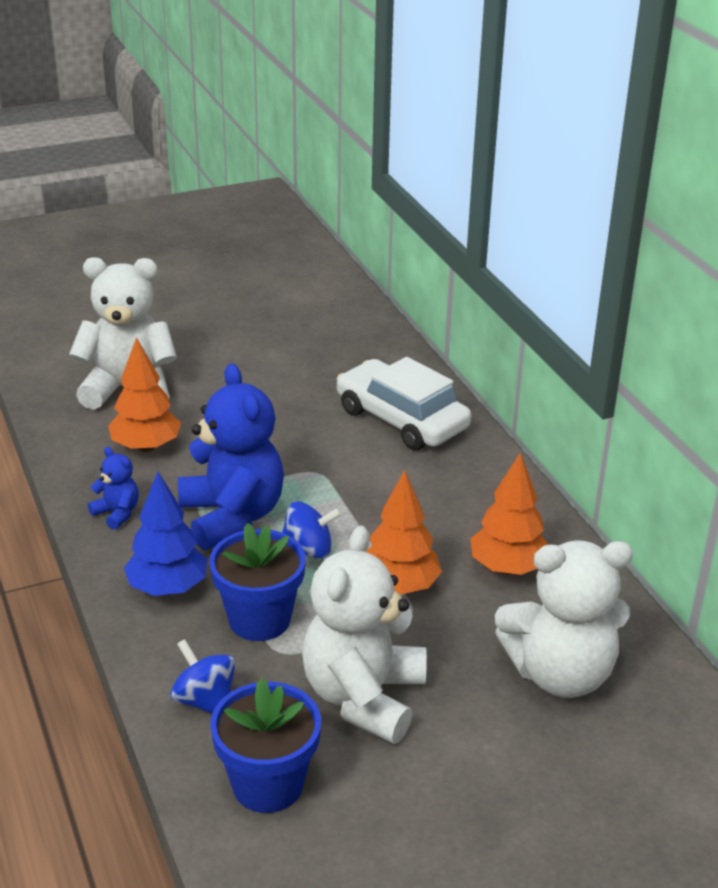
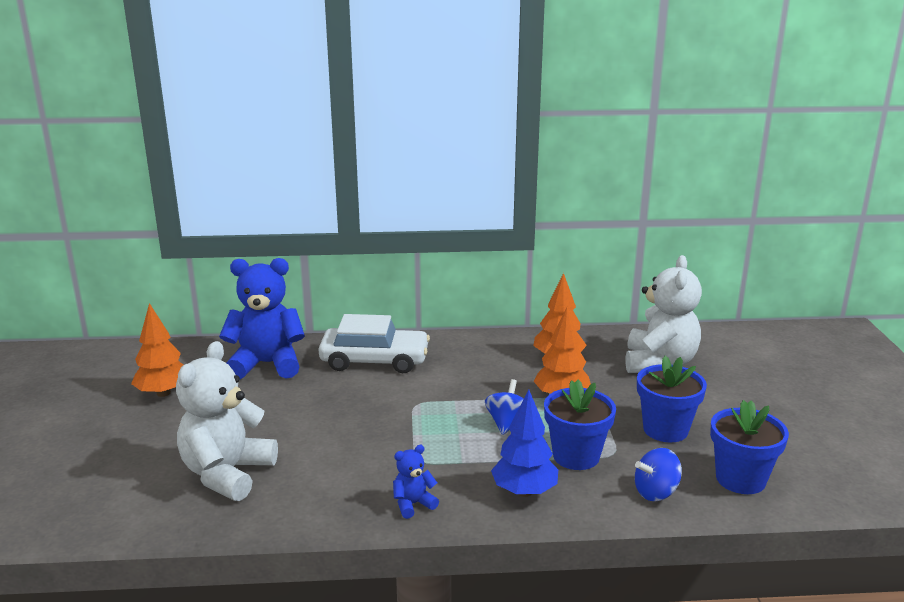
camera: 70 degrees left, 10 degrees down
orange tree [108,337,181,452] -> orange tree moved to [131,303,183,397]
blue teddy bear [178,363,284,550] -> blue teddy bear moved to [219,258,305,380]
white teddy bear [302,525,427,744] -> blue flower pot [637,356,707,442]
white car [337,357,471,450] -> white car turned 150 degrees counterclockwise [318,314,430,373]

